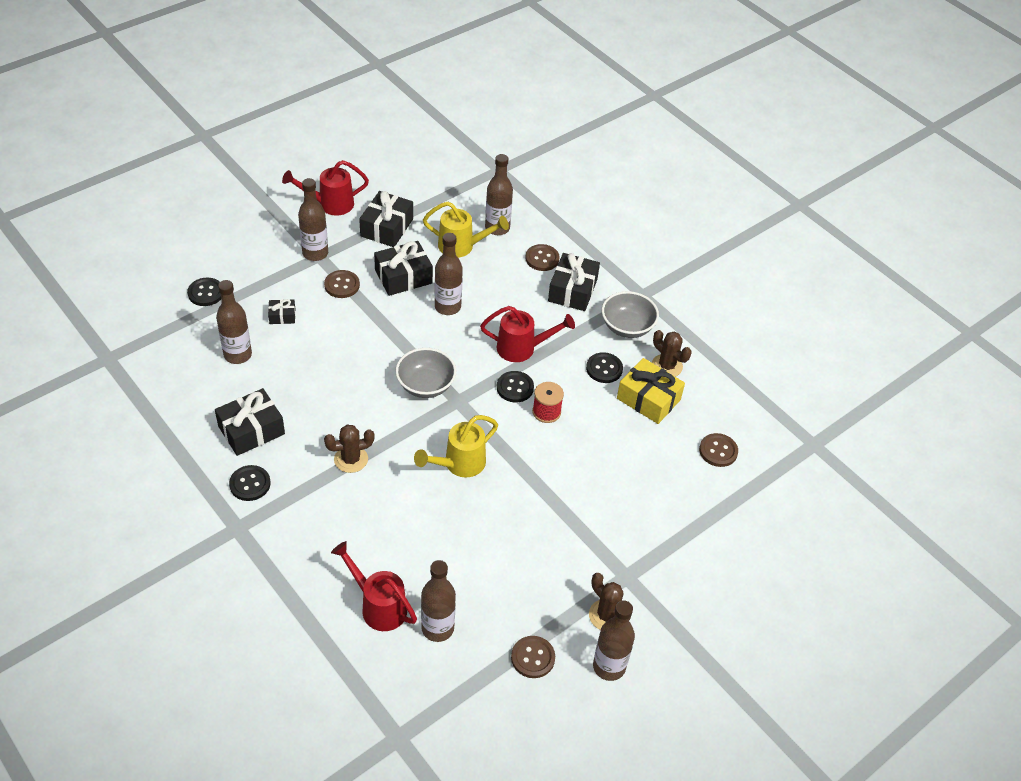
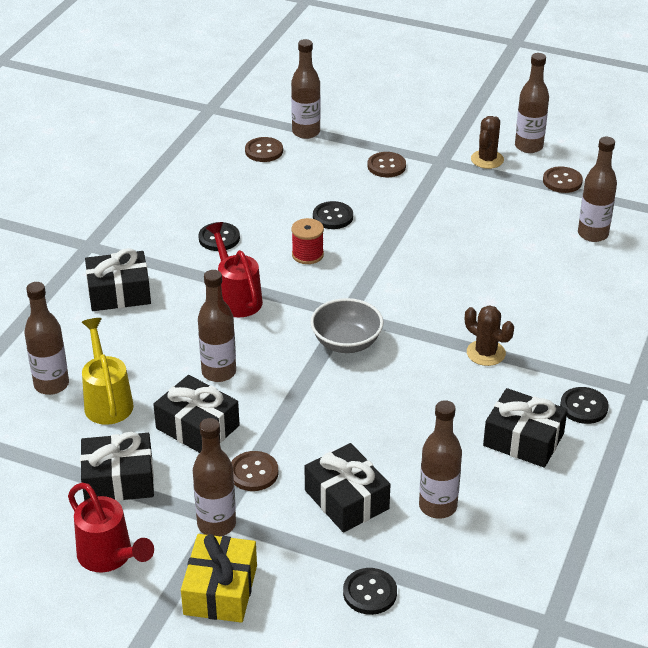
camera: 115 degrees left, 10 degrees down
black gift [268,299,296,324] -> black gift [305,443,391,533], size x1.95
red watering can [331,541,417,631] -> none
yellow watering can [414,415,498,478] -> none
black button [497,371,534,403] -> black button moved to [313,201,353,229]
brown button [525,244,560,271] -> brown button moved to [367,152,406,177]
grey bowl [602,291,659,338] -> none
yellow gift [617,358,685,424] -> yellow gift moved to [181,534,257,623]
brown cactus [652,330,692,377] -> none
none -> brown bottle [291,39,321,139]

